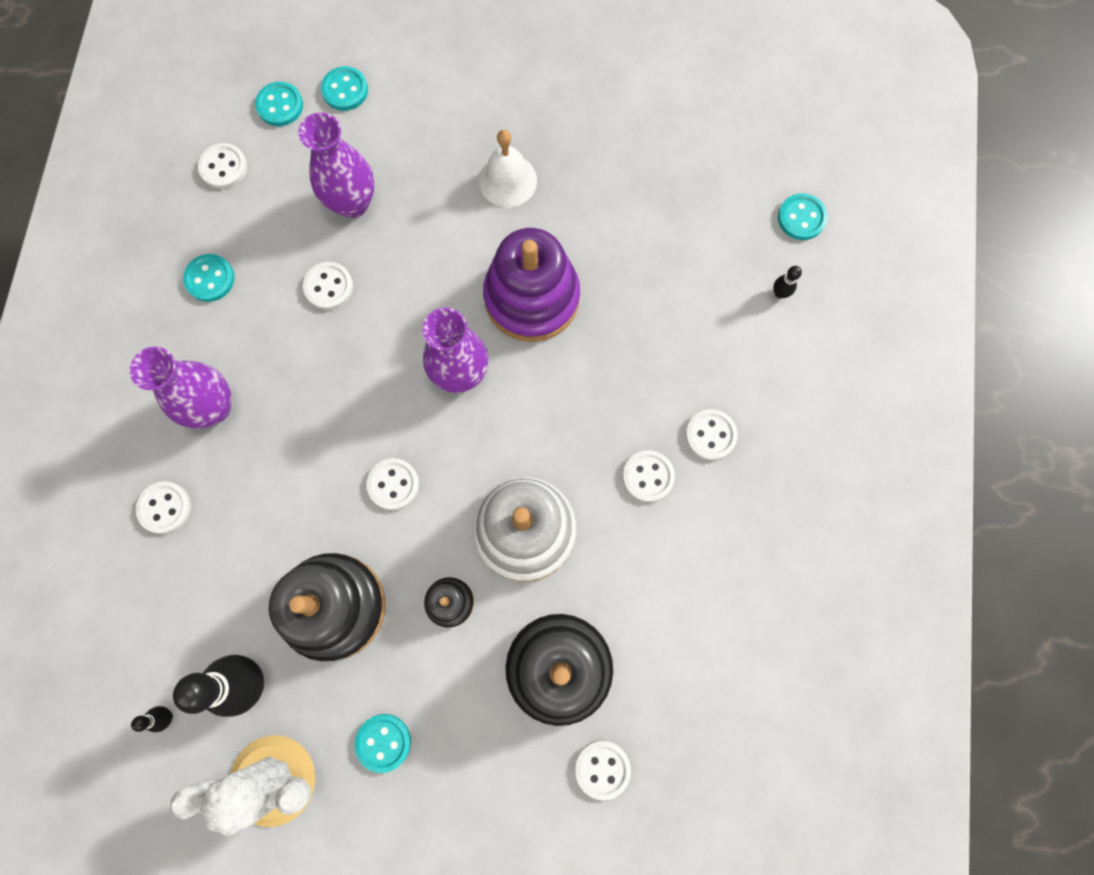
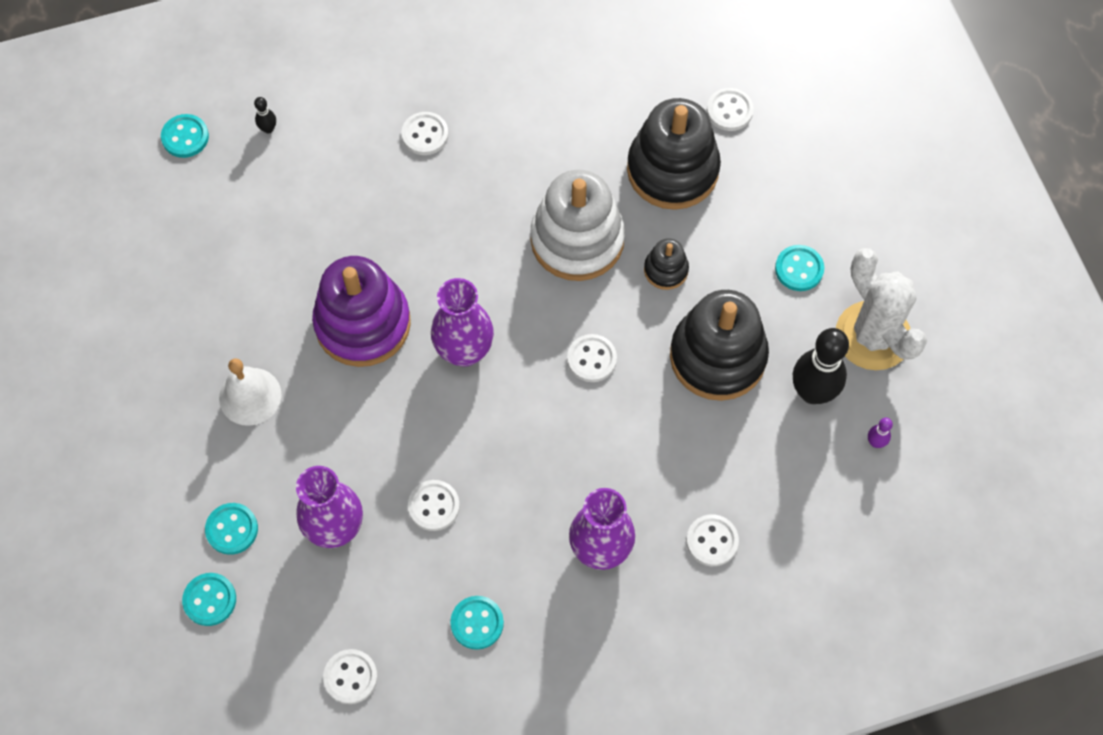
camera: 115 degrees left, 10 degrees down
black bowling pin [131,706,173,732] -> purple bowling pin [868,418,893,448]
turquoise button [255,82,303,126] -> turquoise button moved to [205,503,258,555]
white button [623,450,675,502] -> none

